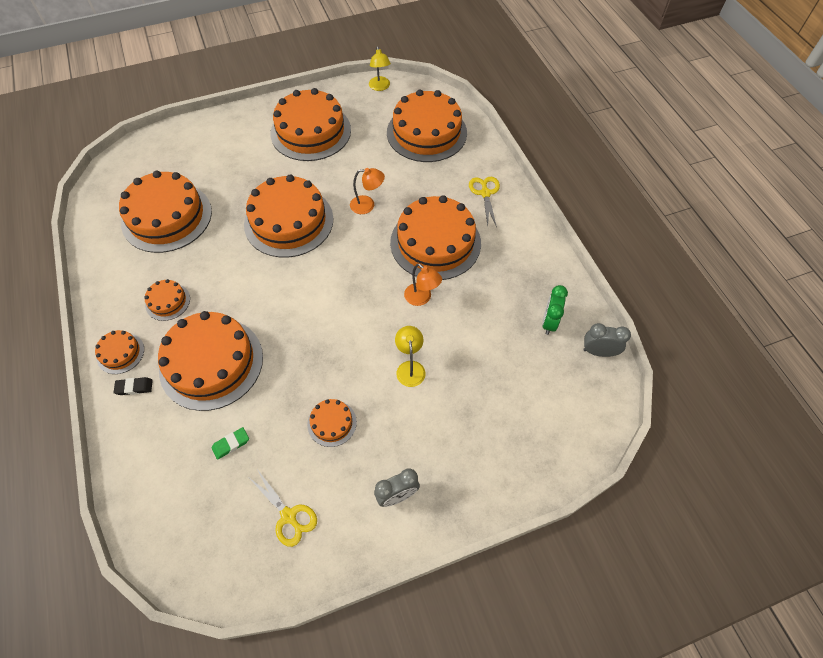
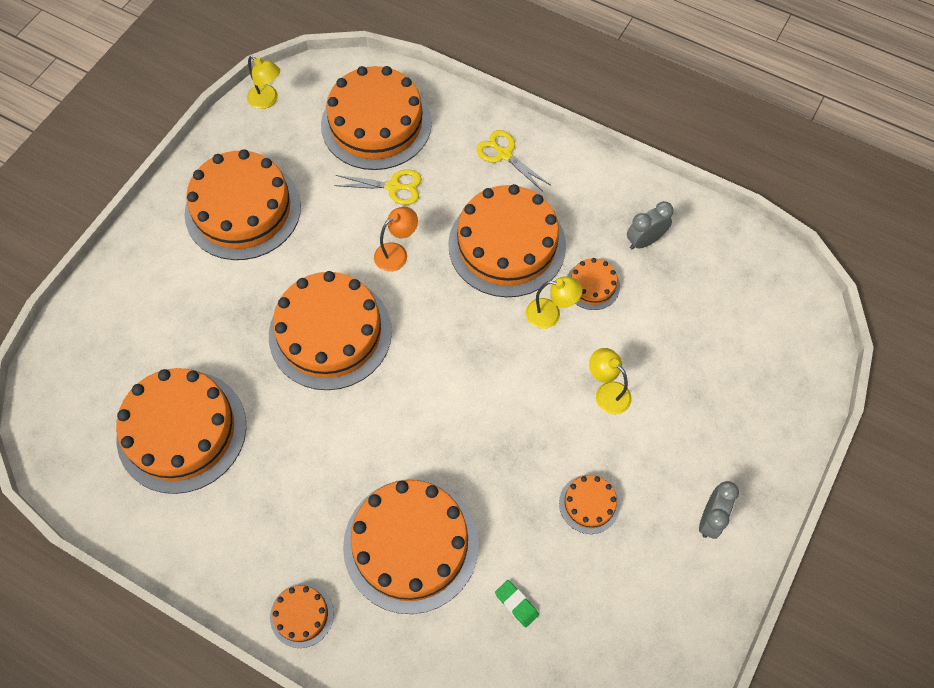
camera: 40 degrees left, 5 degrees up
black eraser [113,377,153,395] -> none
orange cake [145,279,190,321] -> orange cake moved to [567,258,620,310]
green eraser [212,427,249,460] -> green eraser turned 60 degrees counterclockwise [495,580,539,628]
yellow scissors [249,469,317,547] -> yellow scissors moved to [334,169,422,205]
orange lamp [404,263,442,306] -> yellow lamp [526,276,582,329]
green clock [542,285,568,335] -> none
grey clock [583,323,631,357] -> grey clock moved to [627,201,674,250]

